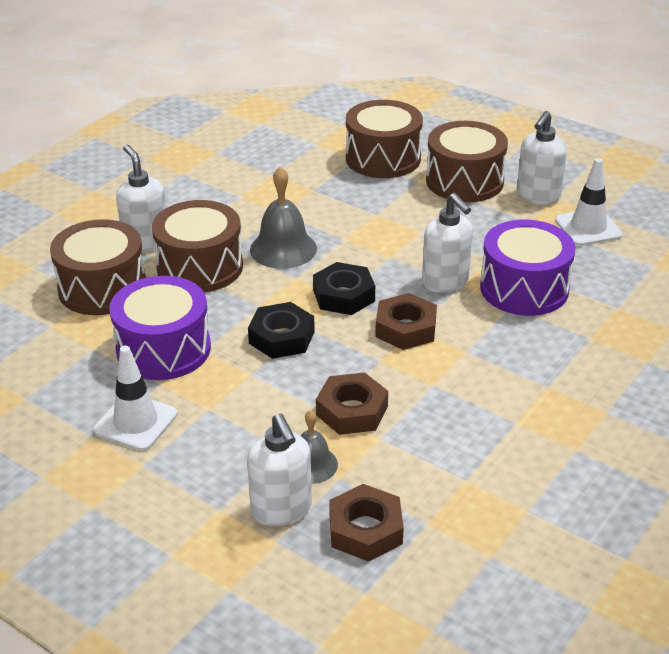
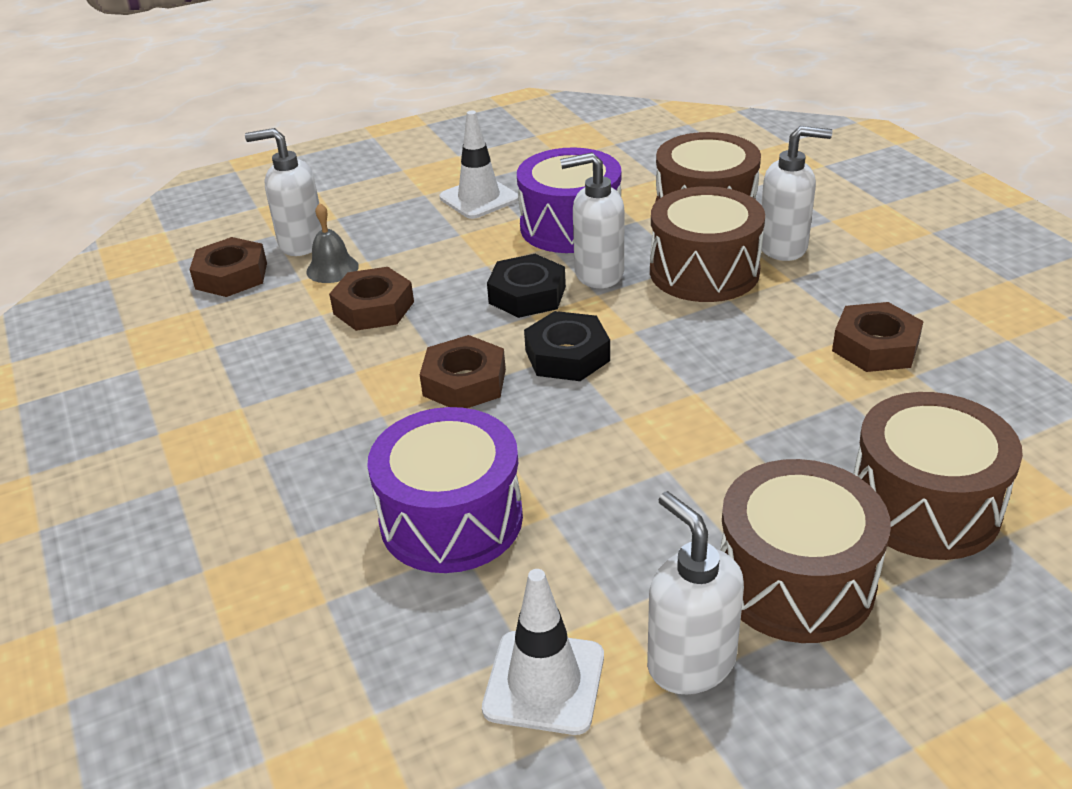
camera: 120 degrees right, 0 degrees up
grey bell [250,167,317,269] -> none
white soap dispenser [422,193,473,293] -> white soap dispenser moved to [560,152,624,288]
none -> brown nut [832,302,924,372]

